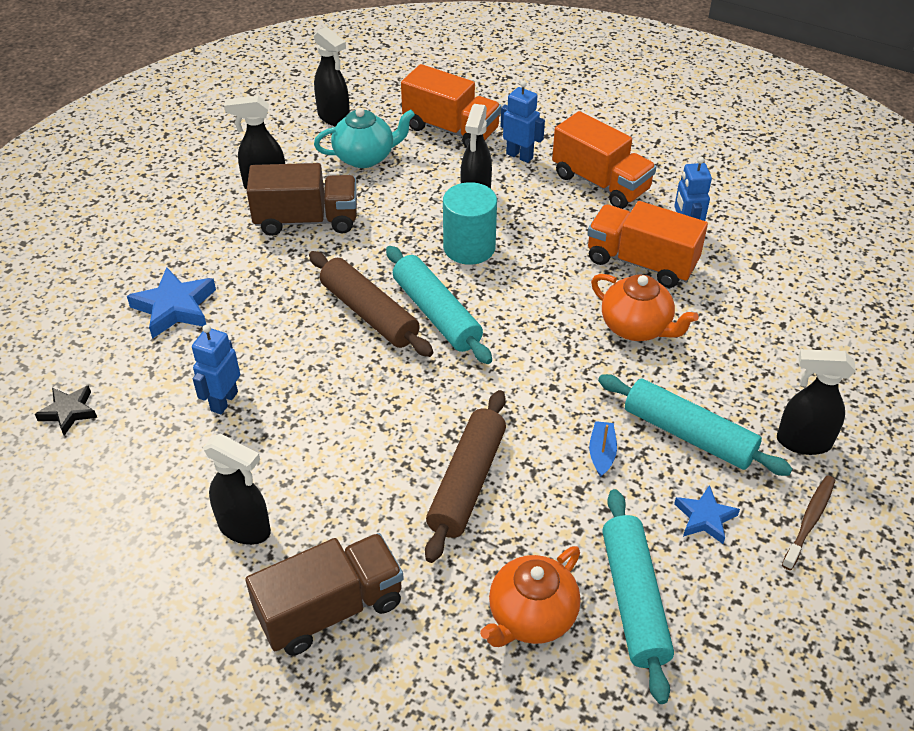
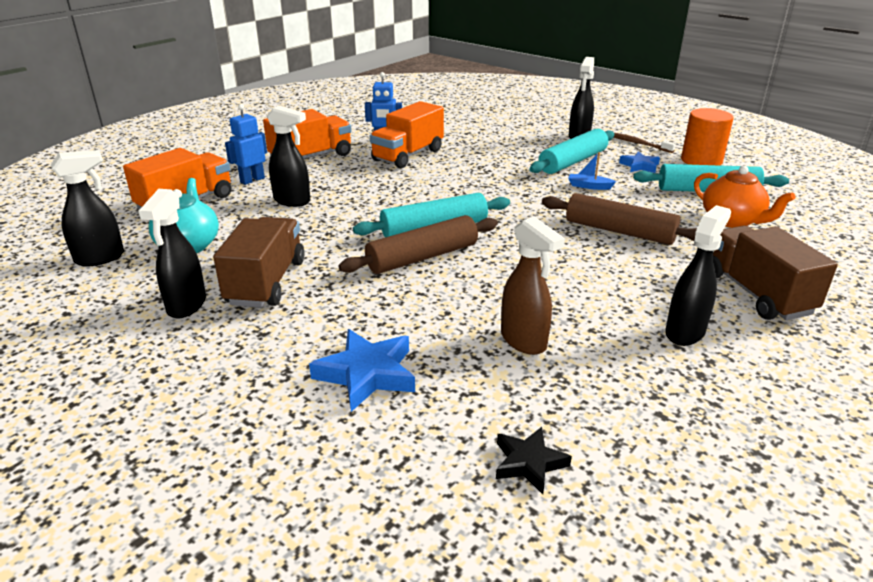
camera: 80 degrees left, 15 degrees down
blue robot [192,325,240,415] -> brown spray bottle [501,217,565,355]
turquoise cylinder [443,182,497,265] -> none
orange teapot [591,274,699,341] -> none
none -> orange cylinder [681,108,734,166]

